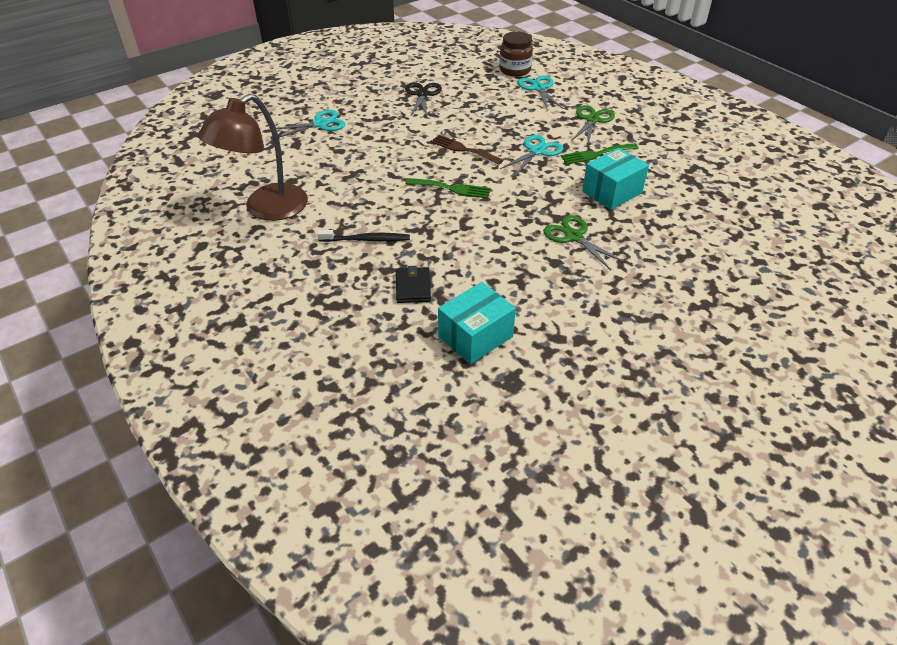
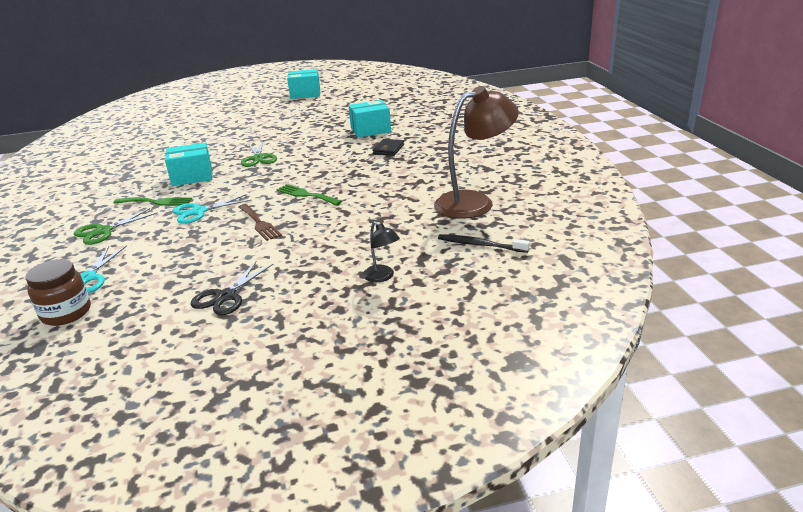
camera: 155 degrees left, 15 degrees down
turquoise scissors [276,110,345,138] -> black lamp [363,221,400,282]
black toothbrush [317,230,410,242] -> black toothbrush moved to [438,234,530,253]
none -> turquoise box [287,69,320,99]

